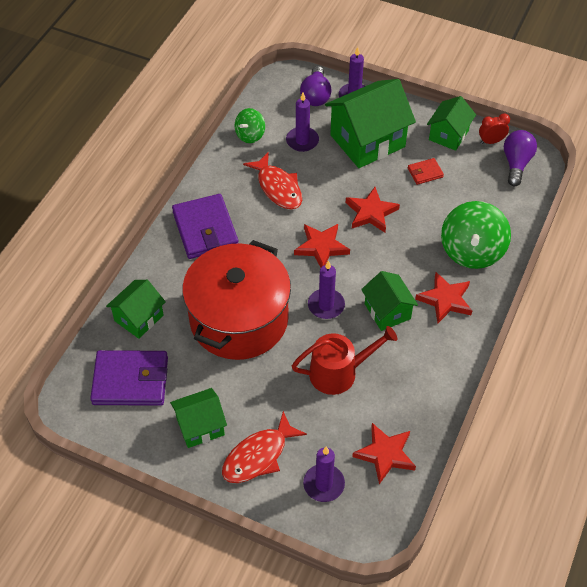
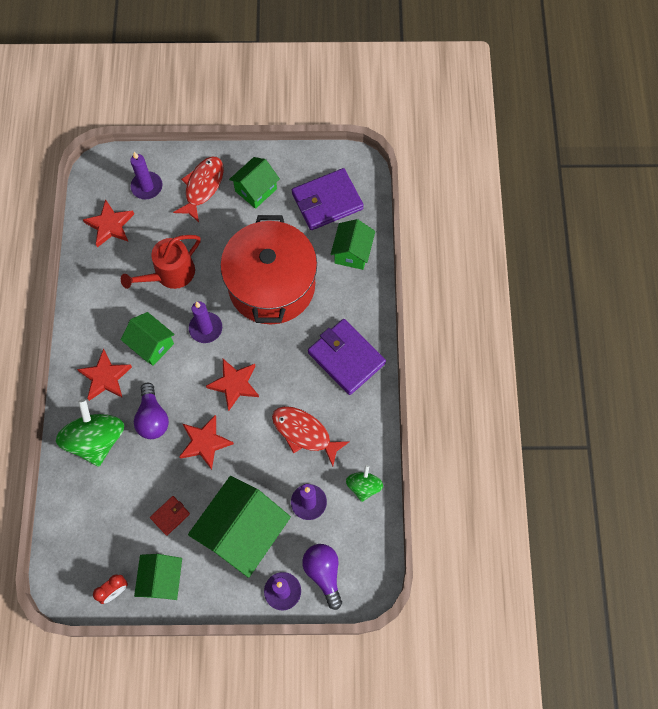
camera: 155 degrees right, 15 degrees up
purple light bulb [504,130,537,186] -> purple light bulb moved to [134,382,169,439]

